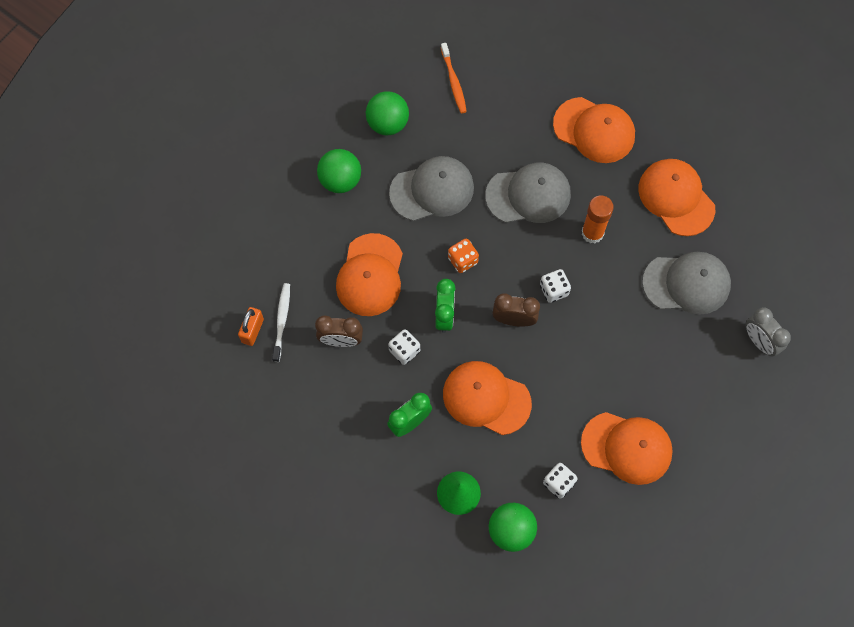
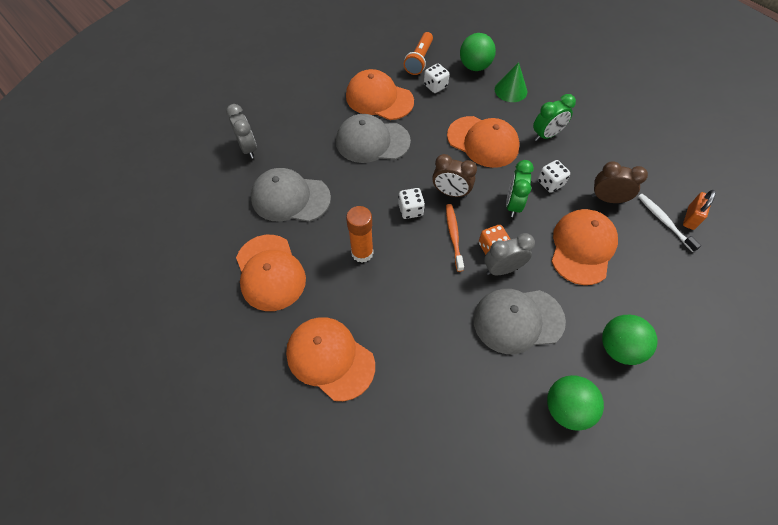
camera: 170 degrees left, 10 degrees down
white toothbrush [272,283,290,362] -> white toothbrush turned 135 degrees clockwise [638,194,701,252]
orange toothbrush [441,43,467,113] -> orange toothbrush moved to [446,204,464,272]
grey cap [485,162,571,223] -> grey cap moved to [336,114,411,163]
none -> orange flashlight [404,32,433,75]
none -> grey clock [484,233,535,275]

